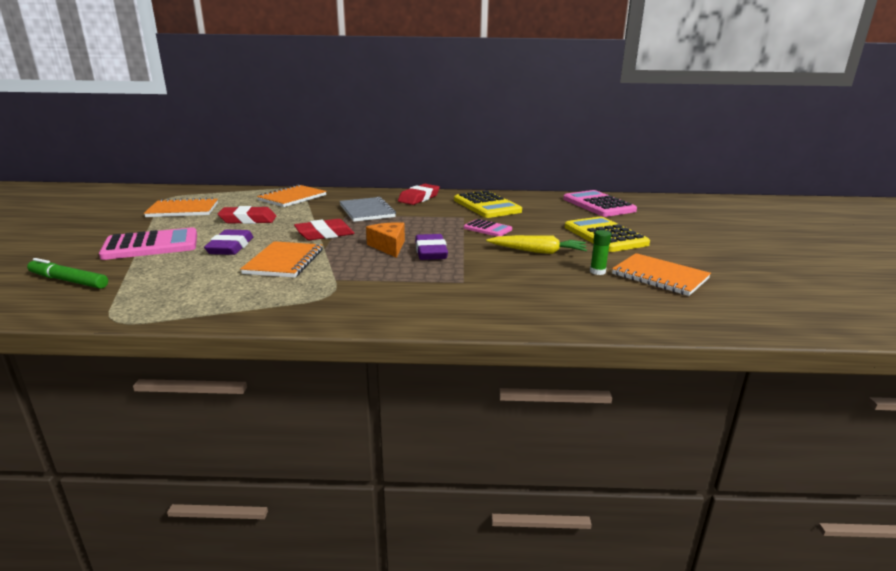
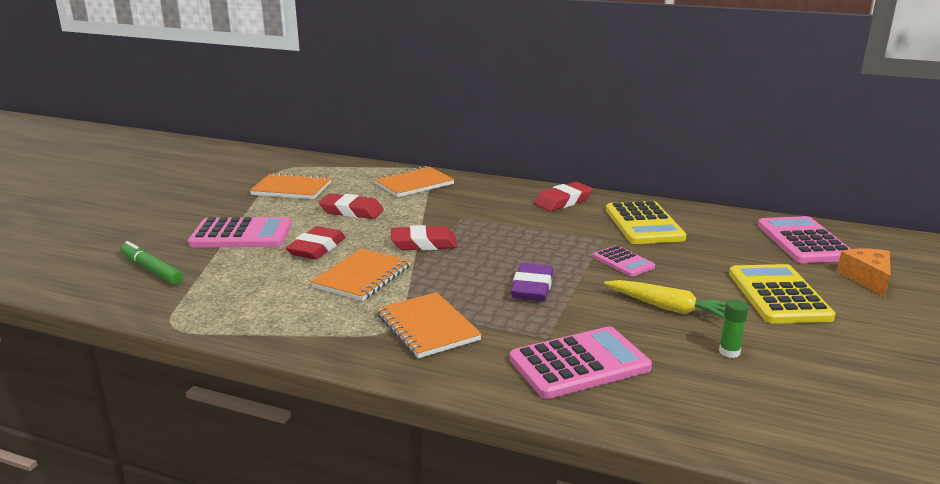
camera: 20 degrees right, 0 degrees up
purple eraser [204,230,253,255] -> red eraser [286,226,346,259]
grey notebook [339,197,396,222] -> none
orange cheese [366,222,405,258] -> orange cheese moved to [837,249,891,297]
orange notebook [612,253,711,296] -> orange notebook moved to [377,292,482,358]
none -> pink calculator [510,326,652,399]

